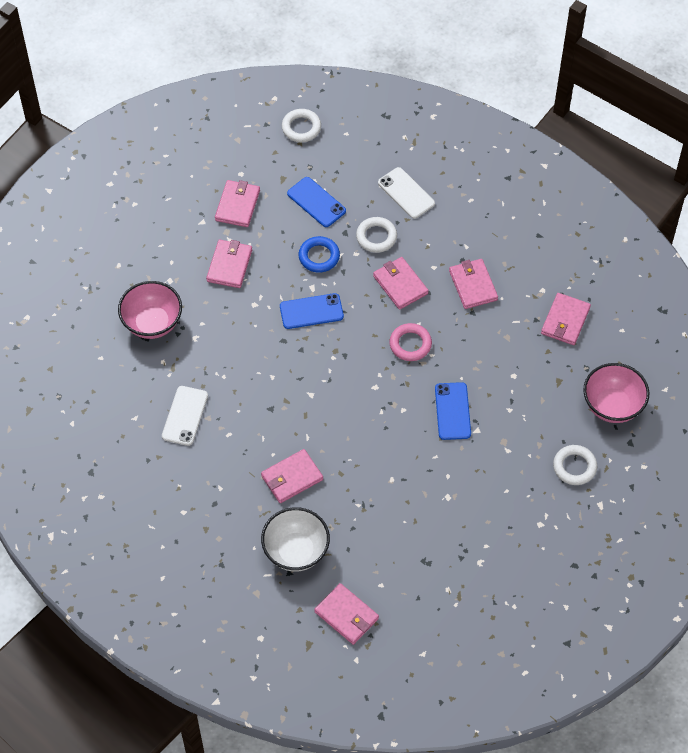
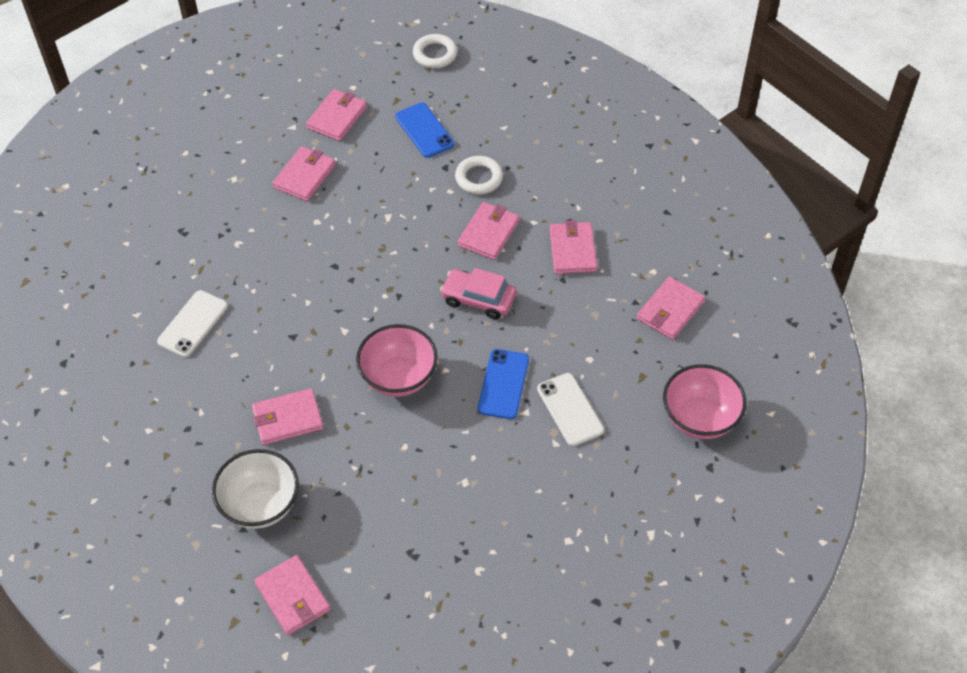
camera: 15 degrees right, 5 degrees down
pink bowl [118,281,182,339] -> pink bowl moved to [356,324,438,397]
blue phone [280,293,344,329] -> none
blue ring [299,236,340,273] -> none
pink wallet [373,257,429,310] -> pink wallet turned 45 degrees clockwise [458,202,520,260]
white phone [378,167,435,219] -> white phone moved to [537,373,604,446]
pink ring [389,323,432,361] -> pink car [440,268,516,320]
white ring [553,445,597,485] -> none

